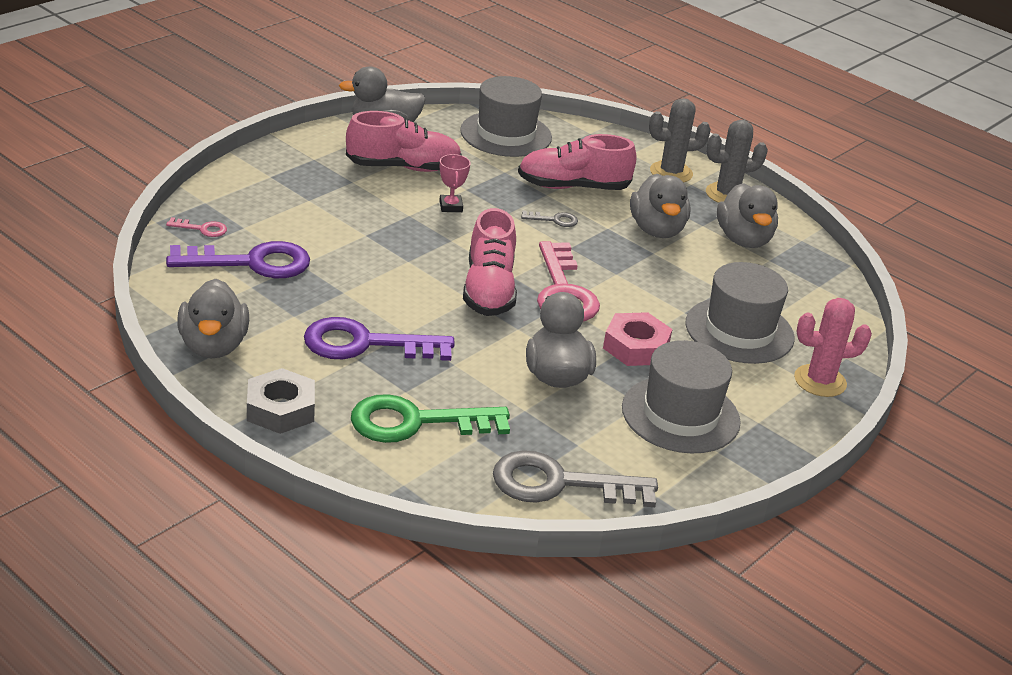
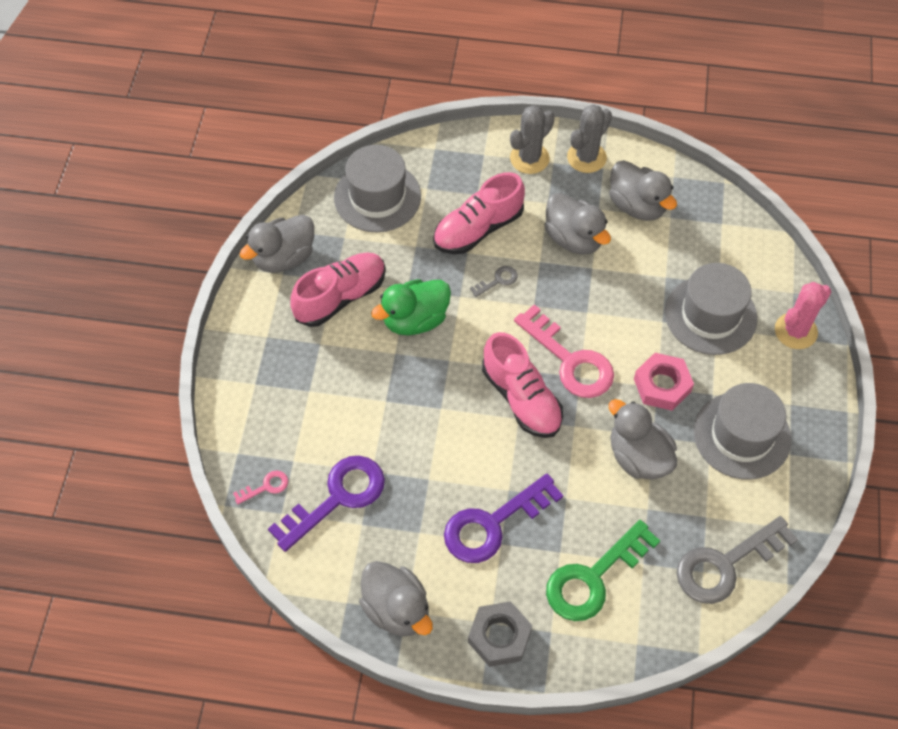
camera: 30 degrees left, 25 degrees up
pink trophy [439,154,470,212] -> green duck [371,279,451,335]

